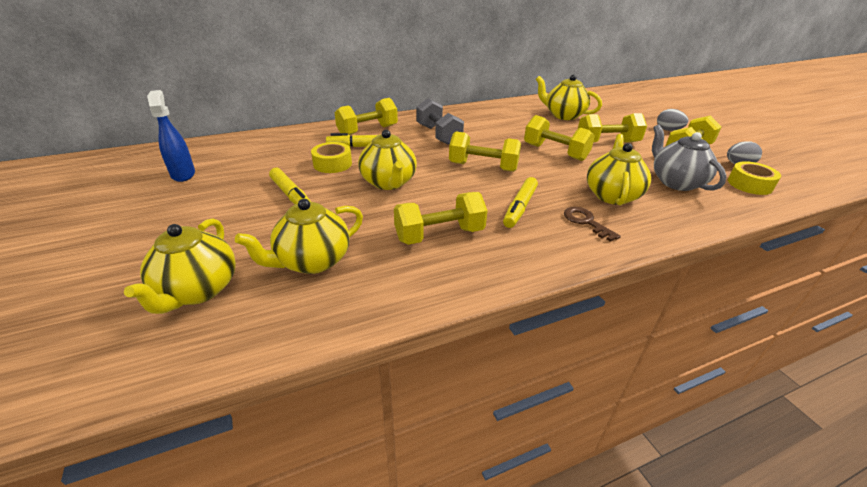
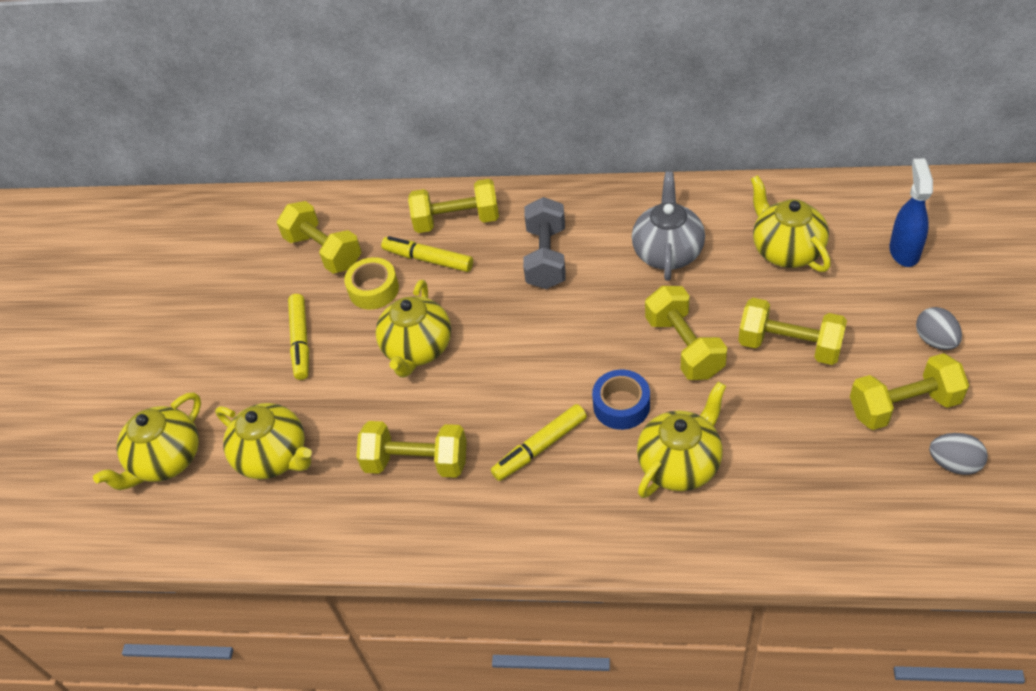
camera: 35 degrees right, 15 degrees up
blue spray bottle [147,90,195,182] -> blue spray bottle moved to [889,158,933,267]
yellow teapot [235,199,363,274] -> yellow teapot turned 135 degrees counterclockwise [215,403,312,479]
yellow dumbbell [449,131,521,172] -> yellow dumbbell moved to [277,201,361,274]
brown key [564,207,621,242] -> none
grey teapot [652,125,727,191] -> grey teapot moved to [632,172,705,281]
yellow tape [728,161,781,195] -> none
none -> blue tape [592,370,650,430]

